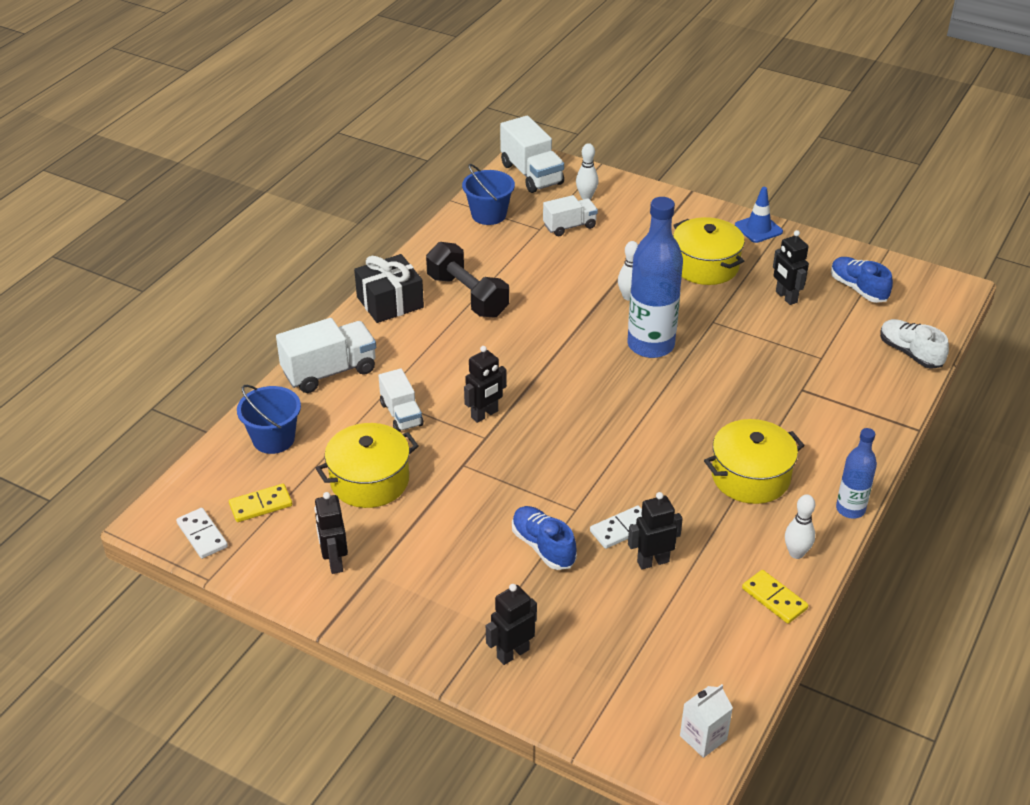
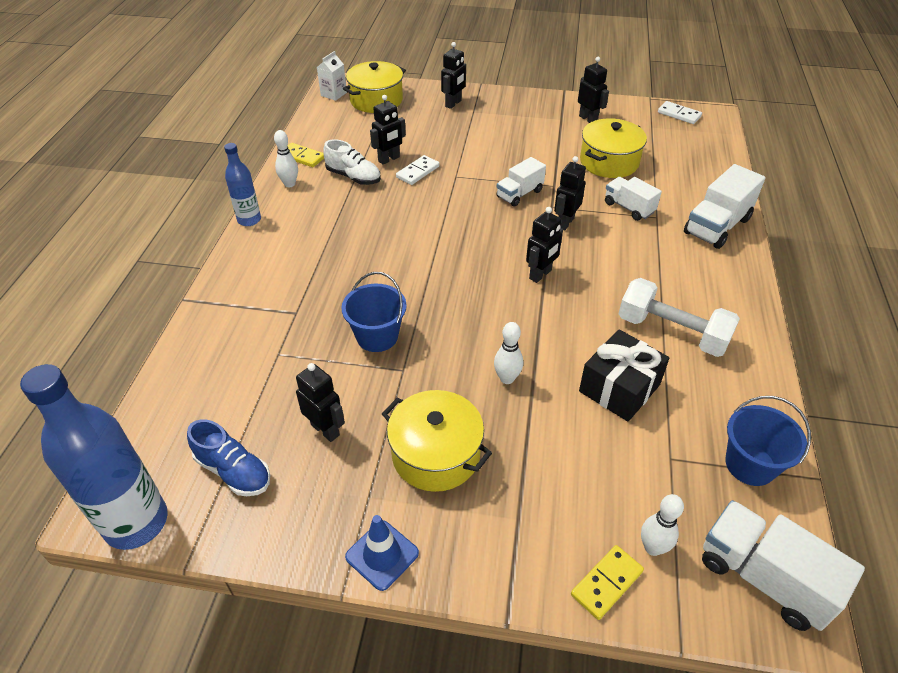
camera: 160 degrees right, 5 degrees up
yellow domino [229,484,292,522] -> yellow domino moved to [571,545,644,620]
blue bucket [237,385,301,454] -> blue bucket moved to [341,272,407,352]
black gift [354,254,424,323] -> black gift moved to [579,329,669,422]
black dumbbell [426,242,509,318] -> white dumbbell [619,278,740,357]
blue shoe [512,506,576,570] -> none
white truck [543,195,598,236] -> white truck moved to [497,157,546,207]
blue bottle [628,197,683,358] -> blue bottle moved to [20,364,168,550]
yellow pot [704,419,805,504] -> yellow pot moved to [343,61,406,113]
white shoe [880,319,949,369] -> white shoe moved to [323,139,381,185]
none -> black robot [526,207,563,283]

